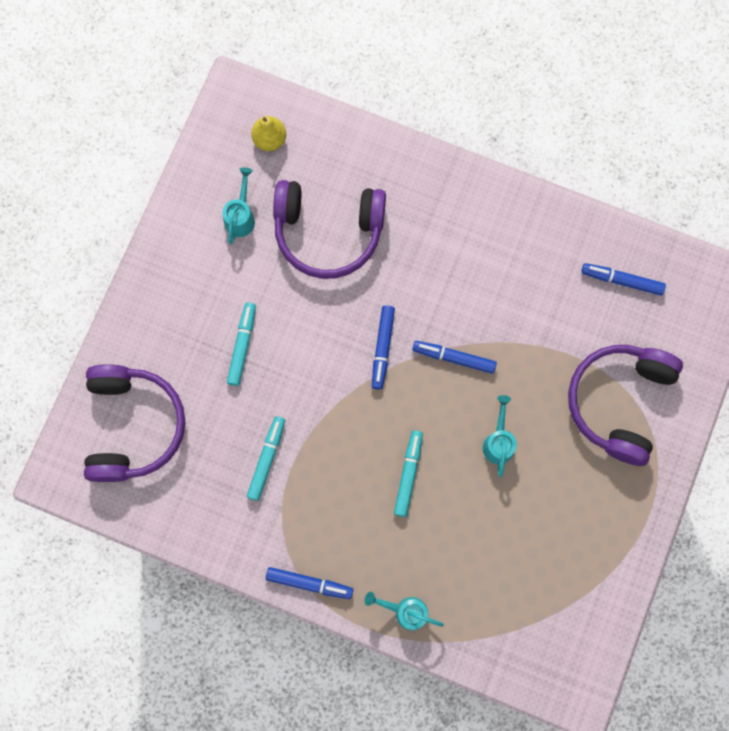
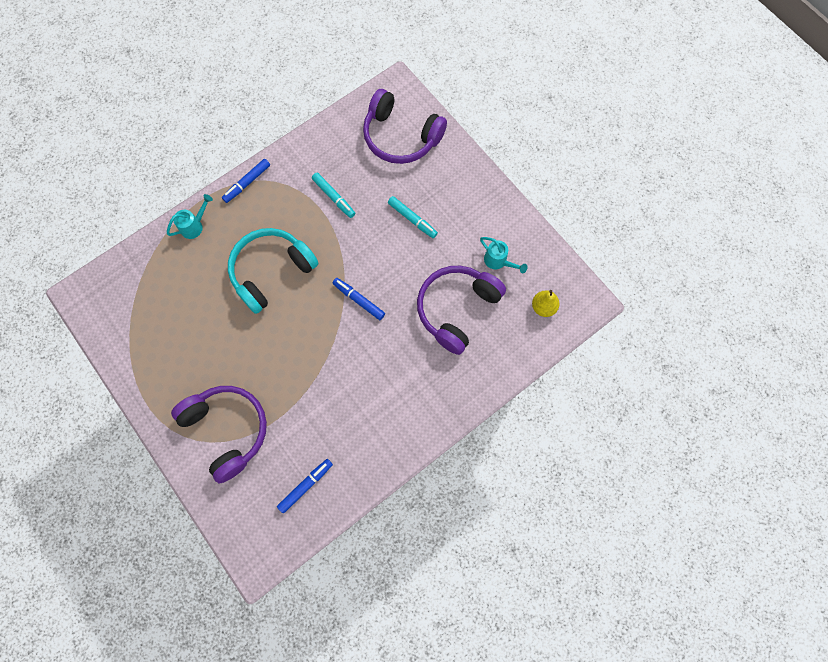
camera: 120 degrees right, 5 degrees down
turquoise marker [394,430,423,517] -> turquoise headphones [228,228,319,314]
blue marker [412,341,497,374] -> none
turquoise watering can [483,395,517,477] -> none

